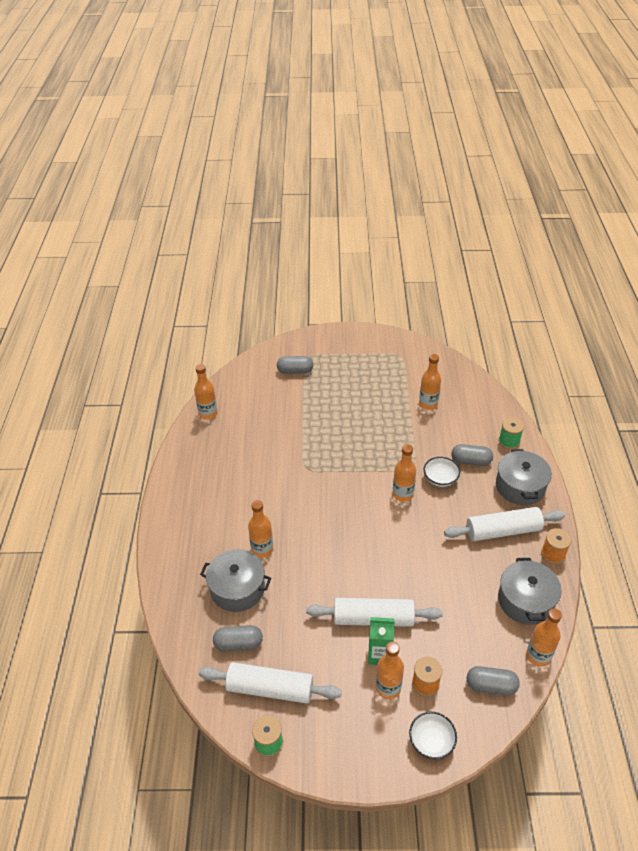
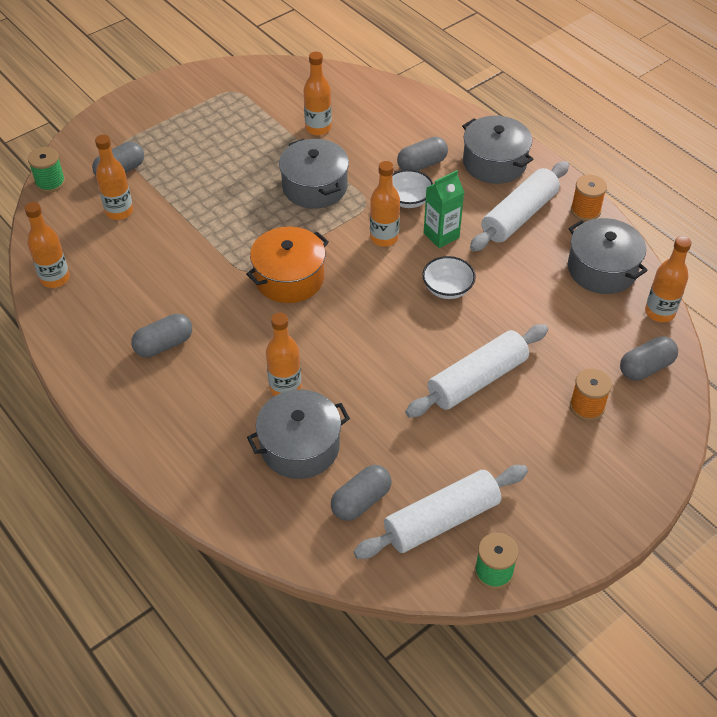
camera: 40 degrees left, 5 degrees up
green carton [368,617,395,665] -> green carton moved to [424,170,464,248]
orange bottle [376,642,404,699] -> orange bottle moved to [95,135,133,220]
white bowl [409,712,457,759] -> white bowl moved to [422,256,476,299]
green spool [499,417,524,449] -> green spool moved to [28,147,65,193]
none -> grey capsule [131,314,192,357]
none -> orange pot [246,227,329,303]
none -> grey pot [279,139,349,209]

